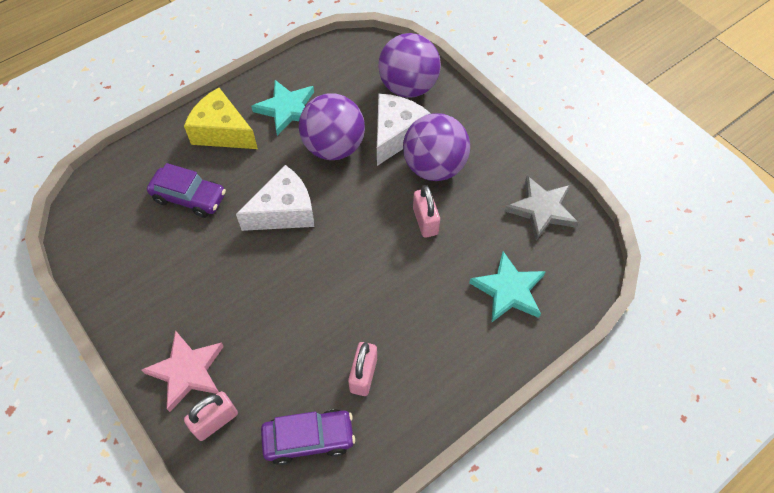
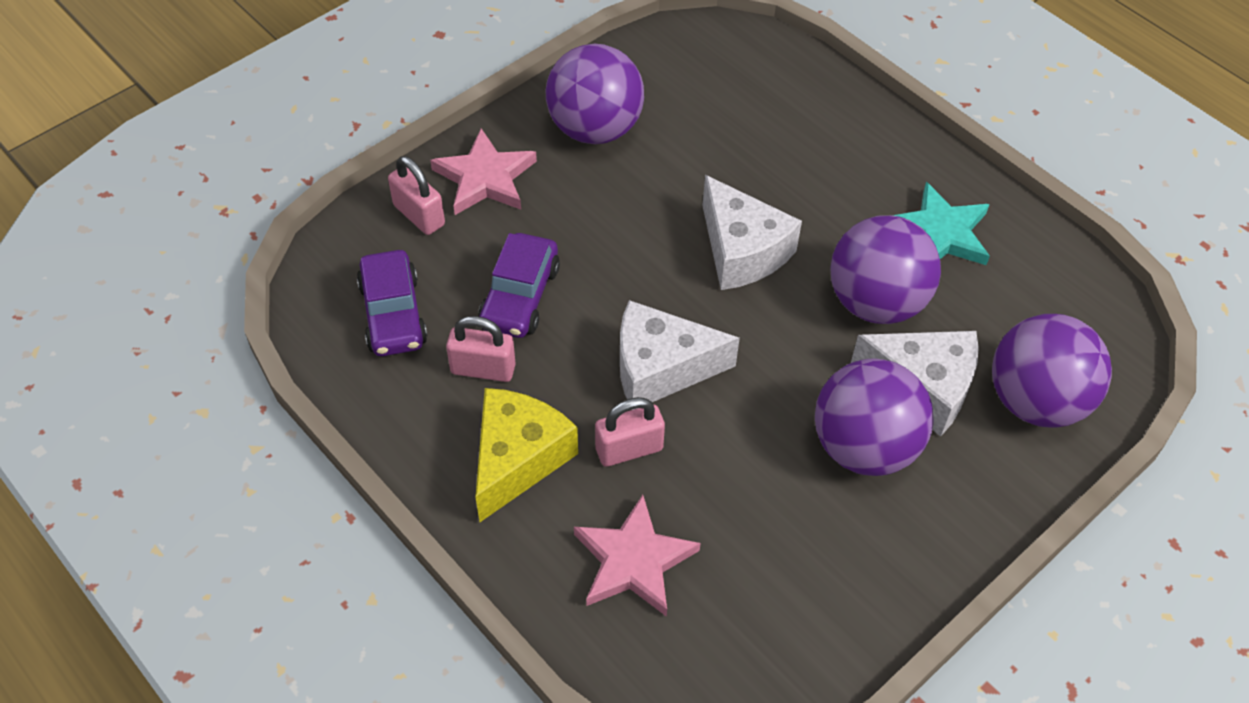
camera: 85 degrees right, 5 degrees down
purple car [147,163,226,218] -> purple car moved to [478,233,560,338]
yellow cheese [184,88,258,149] -> yellow cheese moved to [475,388,578,522]
pink padlock [413,185,440,238] -> pink padlock moved to [595,397,665,467]
turquoise star [469,251,546,322] -> pink star [574,495,701,617]
grey star [505,176,579,241] -> none
none -> purple ball [546,44,644,144]
none -> white cheese [620,300,740,410]

